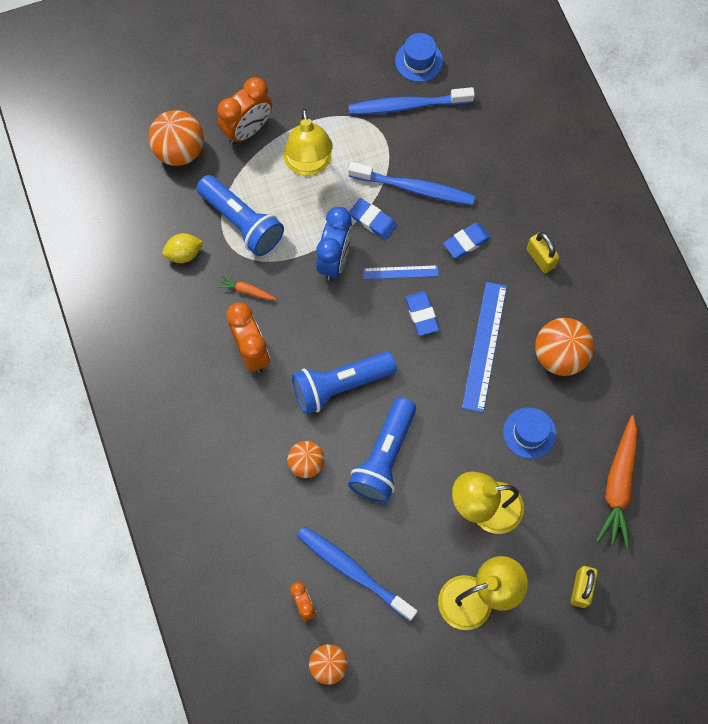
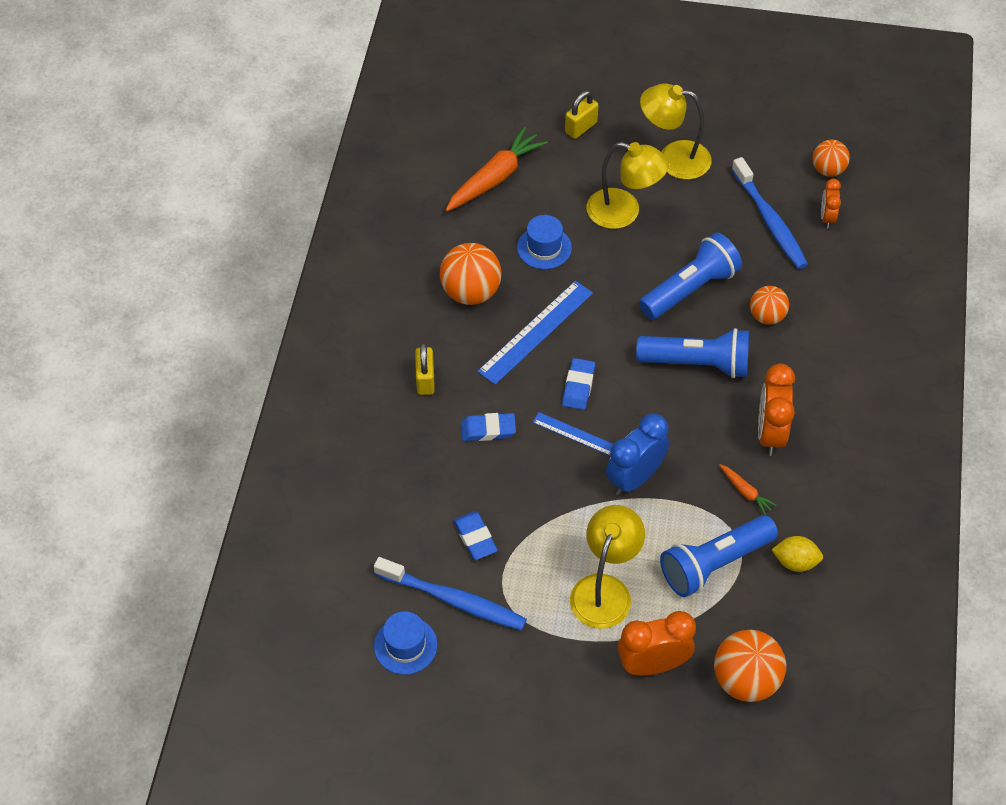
camera: 150 degrees left, 15 degrees down
blue flashlight [196,175,284,256] -> blue flashlight turned 105 degrees counterclockwise [660,515,778,597]
blue toothbrush [348,162,475,205] -> none
blue eraser [349,198,397,240] -> blue eraser moved to [453,511,498,560]

